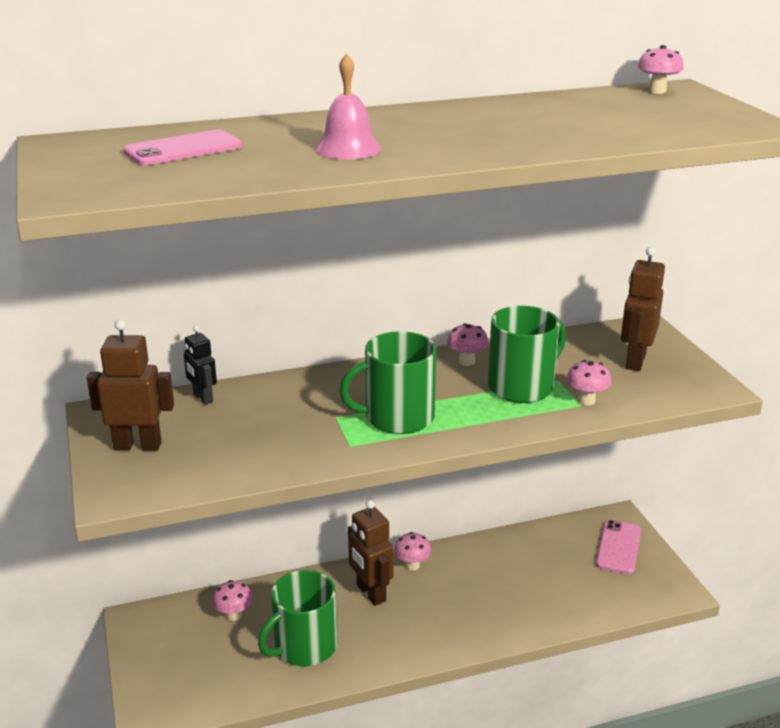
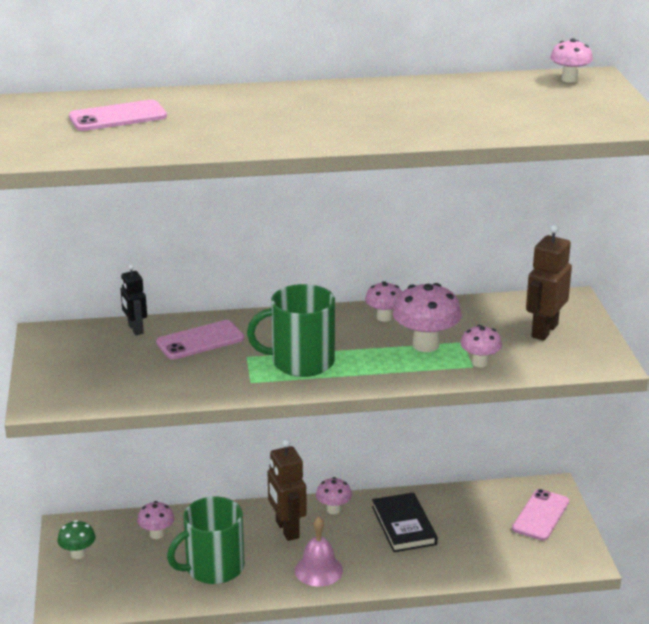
camera: 10 degrees right, 0 degrees up
brown robot [87,319,174,450] -> none
pink bell [315,53,382,159] -> pink bell moved to [295,517,343,586]
green mug [488,306,566,403] -> pink mushroom [393,283,462,352]
none -> green mushroom [57,520,96,559]
none -> pink phone [156,320,244,359]
none -> black book [372,492,437,552]

